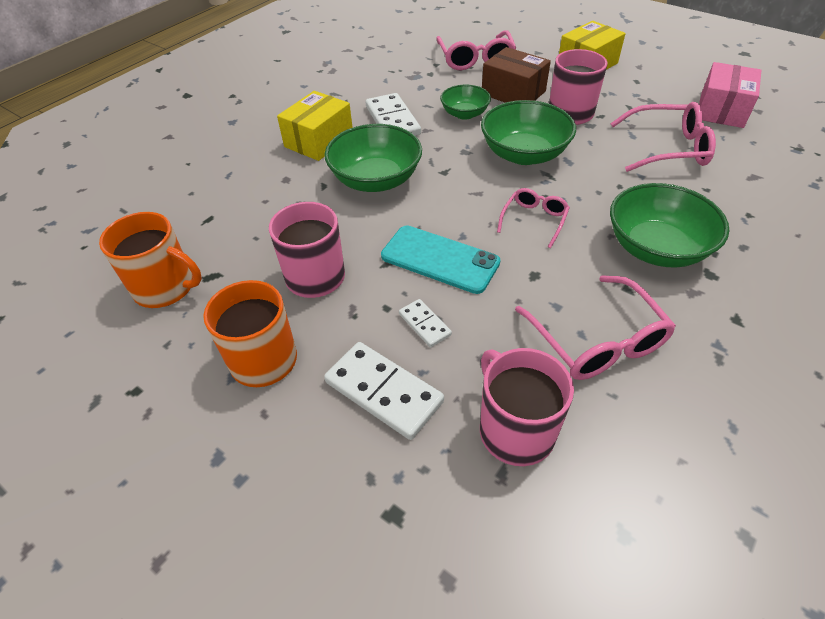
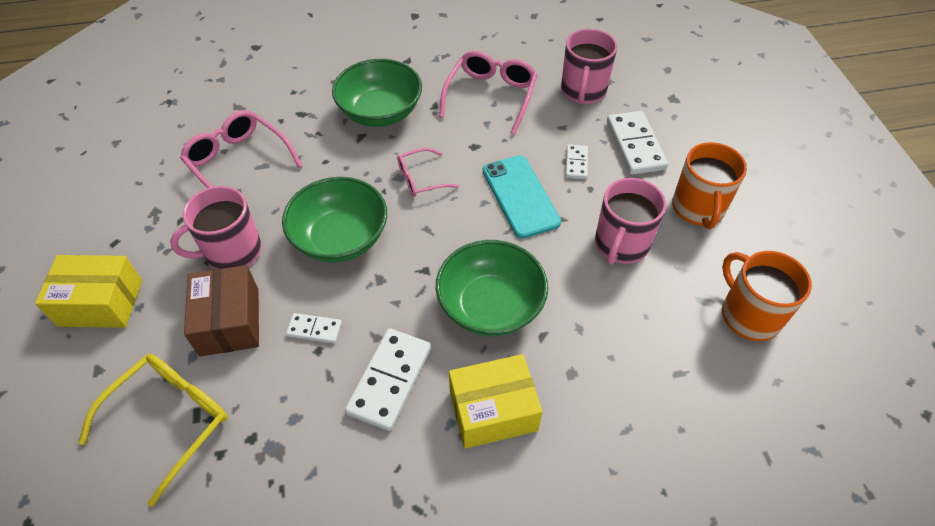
camera: 140 degrees left, 5 degrees up
pink glasses [436,30,516,70] -> yellow glasses [78,354,228,507]
green bowl [440,84,491,120] -> white domino [286,313,342,343]
pink box [699,62,761,128] -> none

